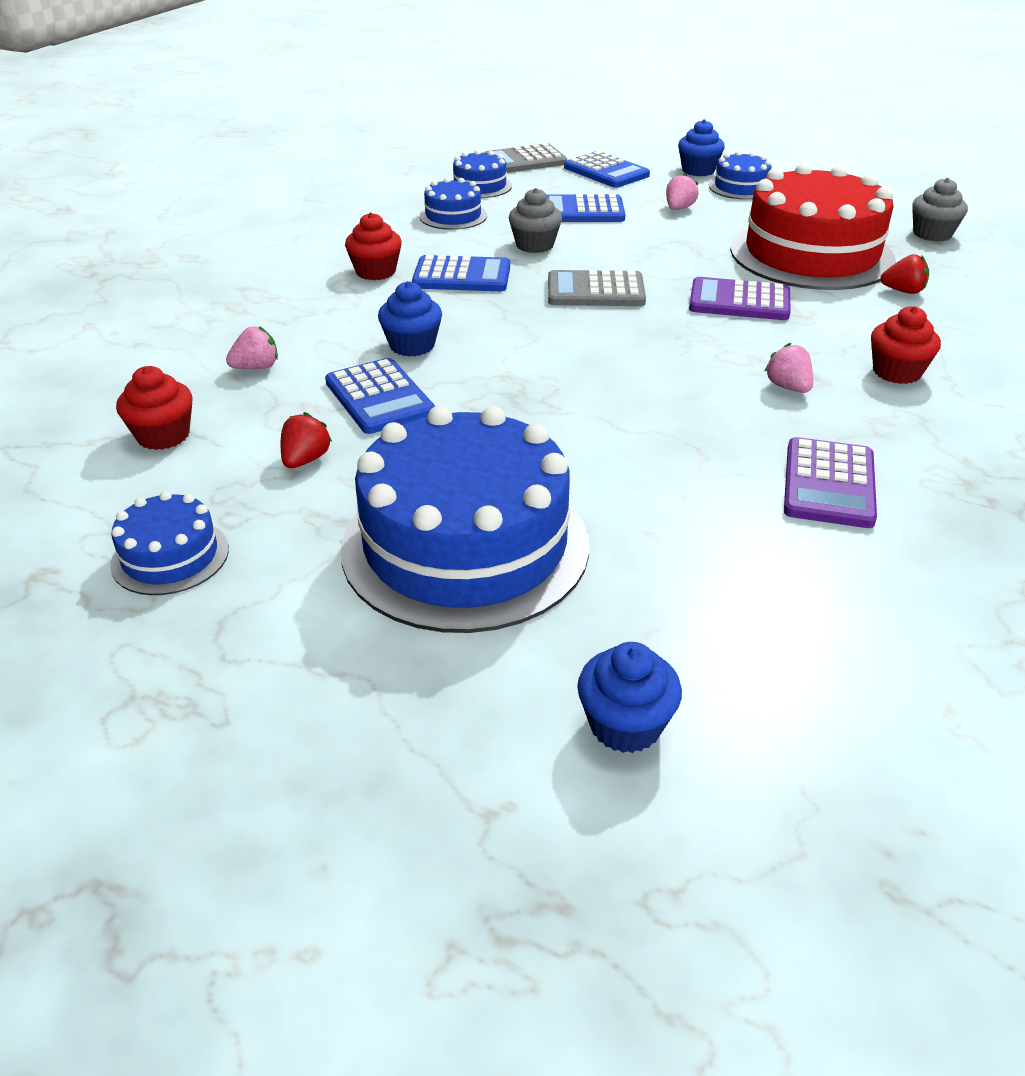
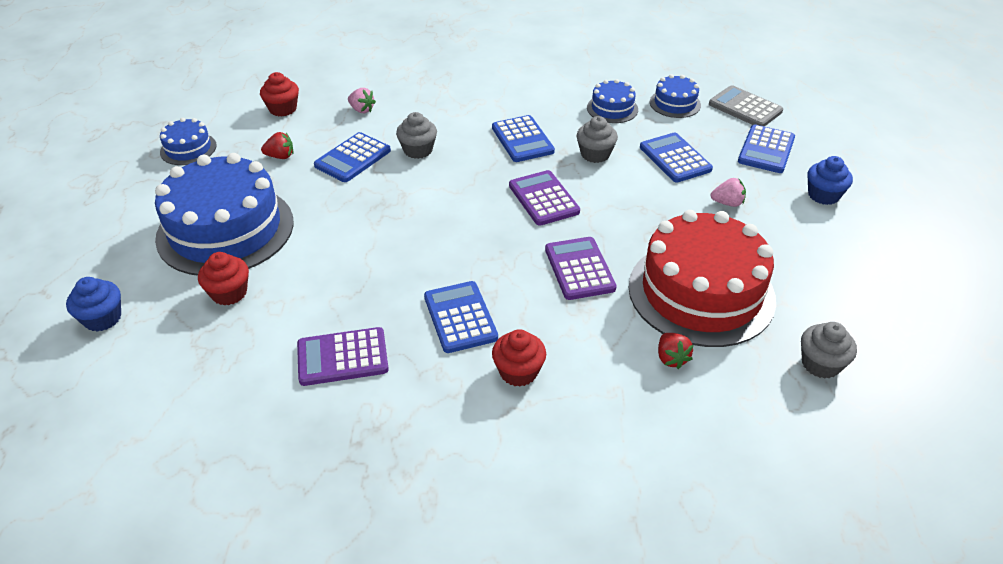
camera: 65 degrees right, 5 degrees up
red cupcake [345,213,402,280] -> red cupcake moved to [198,252,249,305]
blue cupcake [378,281,442,357] -> grey cupcake [396,112,437,159]
grey calculator [548,270,646,306] -> purple calculator [509,170,580,226]
blue cake [709,151,772,200] -> none
pink strawberry [764,343,813,393] -> blue calculator [424,281,498,353]

